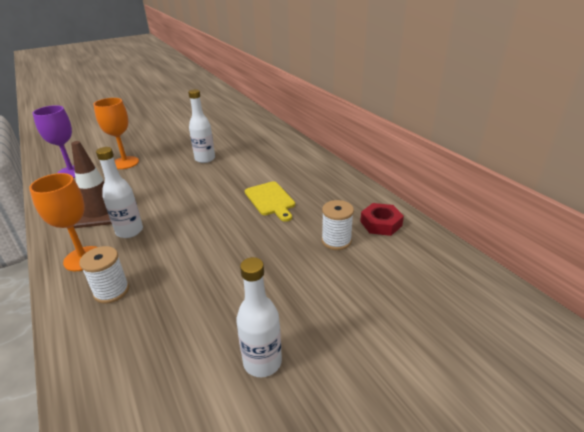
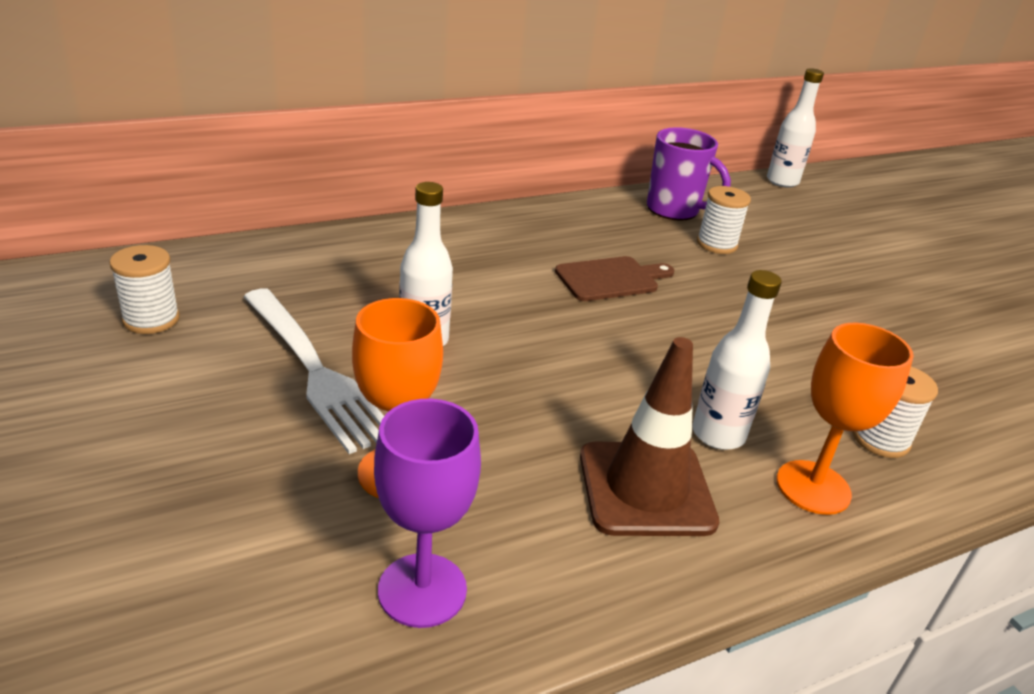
camera: 90 degrees left, 0 degrees up
white bottle [236,257,282,377] -> white bottle moved to [767,68,824,188]
yellow cutting board [245,181,295,222] -> brown cutting board [555,256,674,301]
red nut [360,203,404,236] -> purple mug [647,127,731,221]
none -> white spool [109,245,180,334]
none -> white fork [244,288,384,454]

